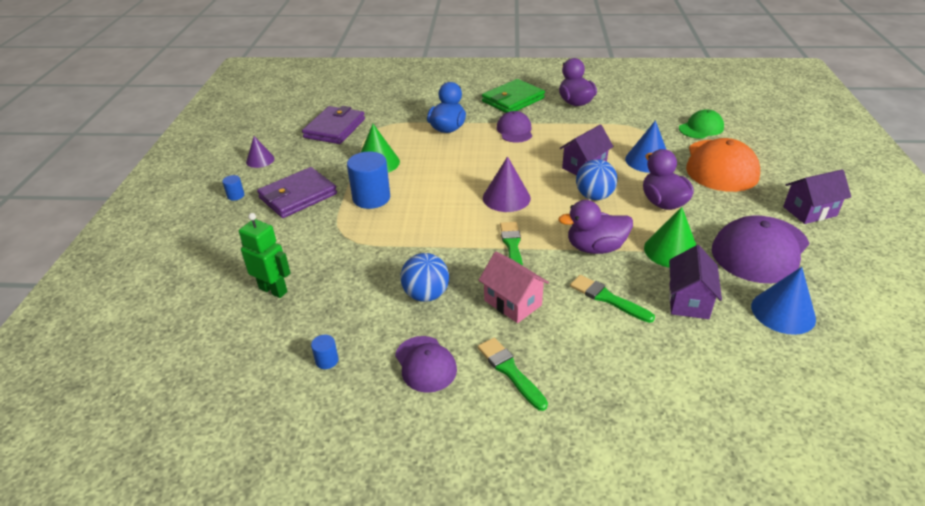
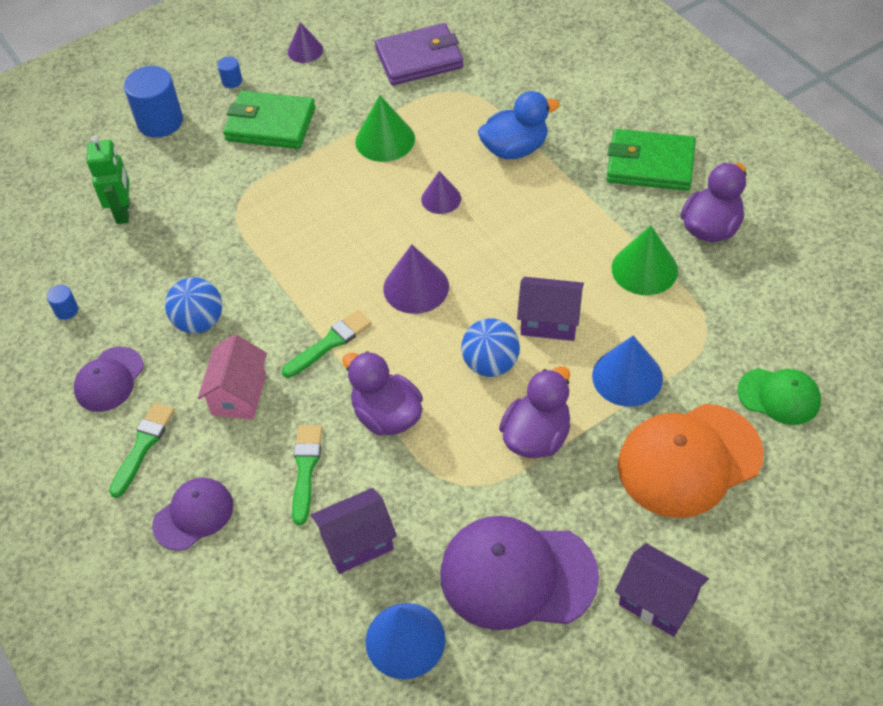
camera: 55 degrees right, 15 degrees up
purple wallet [257,167,337,218] -> green wallet [223,91,315,149]
blue cylinder [347,151,390,209] -> blue cylinder moved to [124,66,183,138]
purple cap [497,111,532,142] -> purple cap moved to [152,478,233,551]
green cone [644,207,696,268] -> green cone moved to [612,226,678,295]
none -> purple cone [421,171,461,214]

